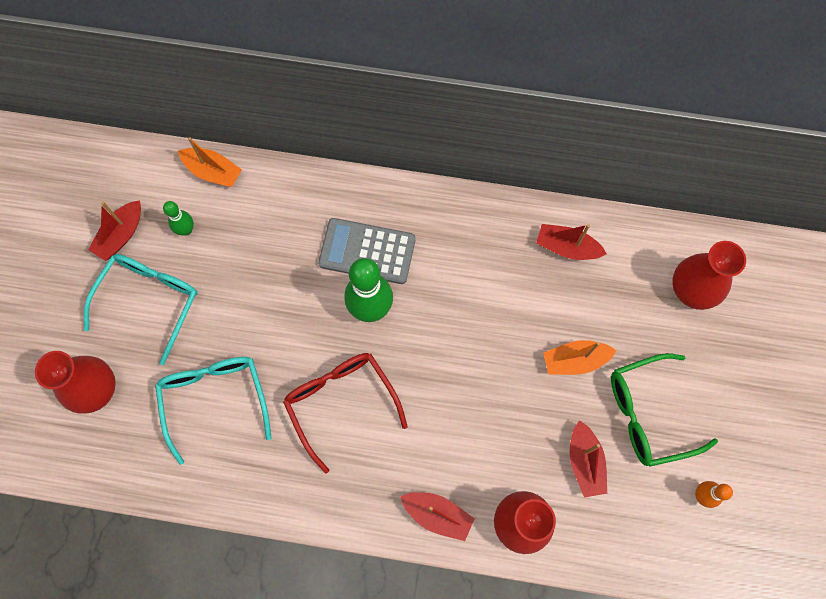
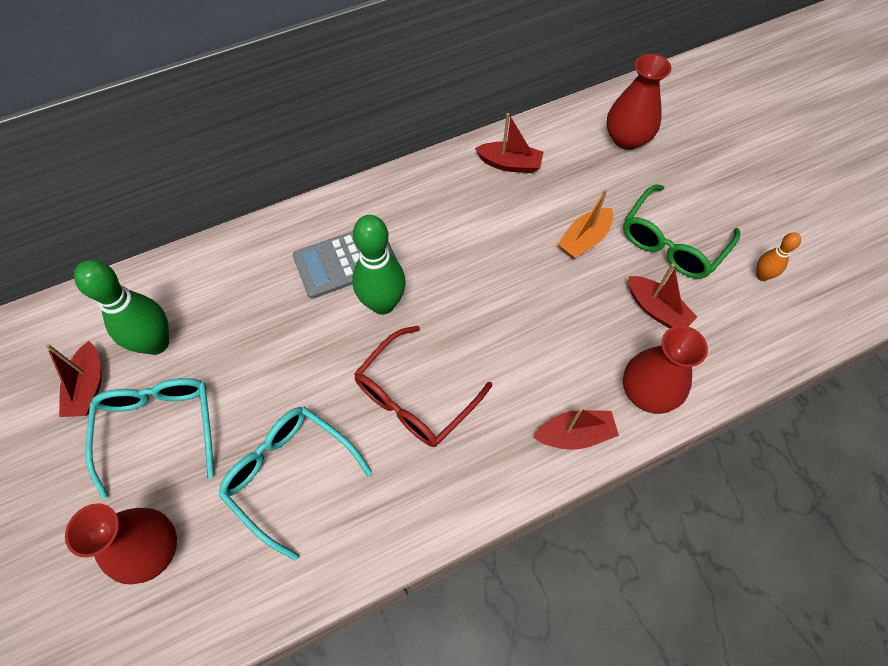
camera: 35 degrees left, 10 degrees down
green bowling pin [163,201,194,236] -> green bowling pin [74,260,169,355], size x1.93
orange boat [178,137,242,187] -> none
red glasses [283,353,408,474] -> red glasses turned 75 degrees counterclockwise [354,326,492,447]
red boat [536,224,607,260] -> red boat turned 150 degrees counterclockwise [475,113,543,173]

